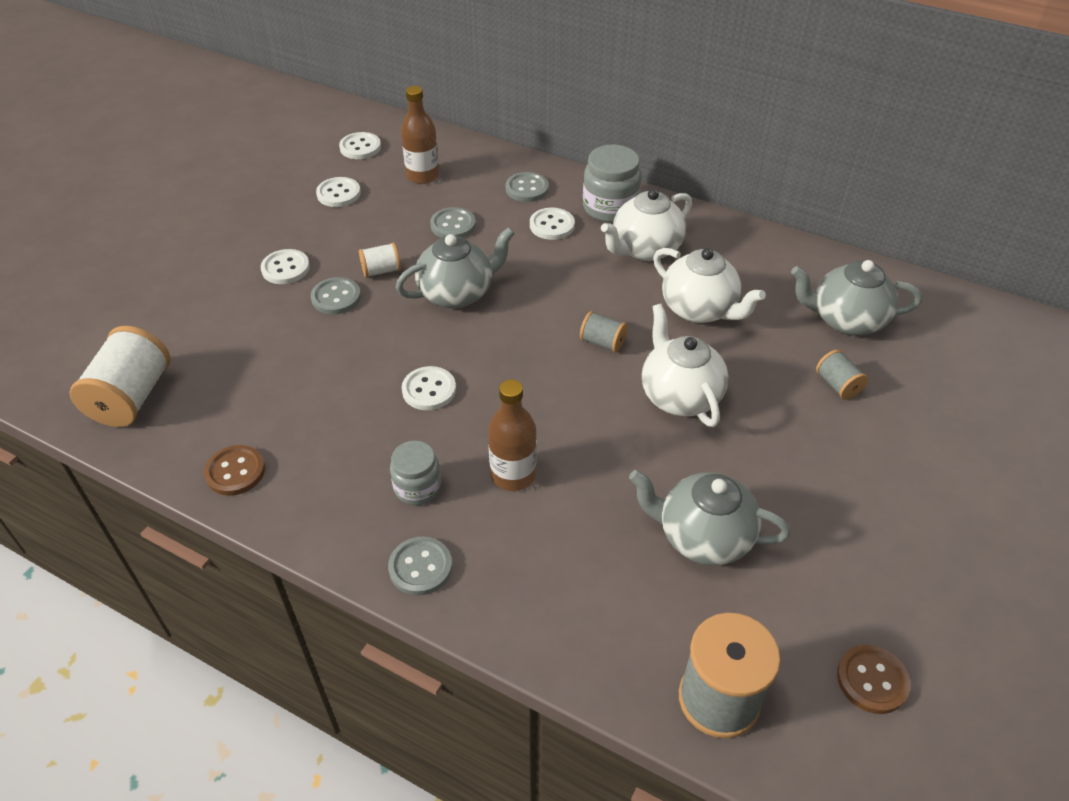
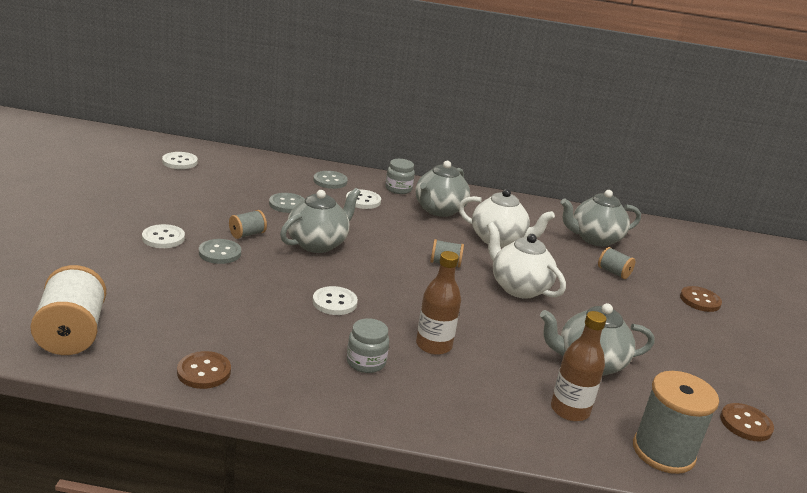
camera: 25 degrees left, 20 degrees down
white button [316,177,361,207] -> none
white spool [359,242,401,278] -> grey spool [229,210,267,239]
grey button [388,537,452,595] -> none
brown bottle [401,86,439,184] -> brown bottle moved to [551,311,607,421]
grey jar [583,144,641,223] -> grey jar [385,159,415,194], size x0.64
white teapot [601,189,692,261] -> grey teapot [415,161,470,217]
none -> brown button [680,286,722,312]

